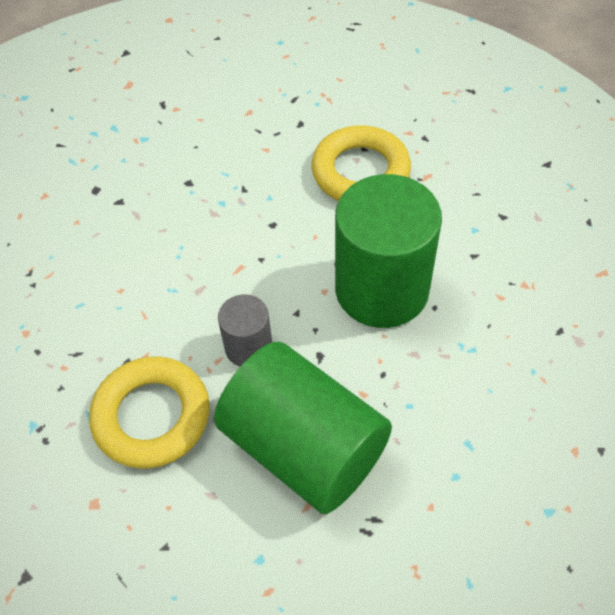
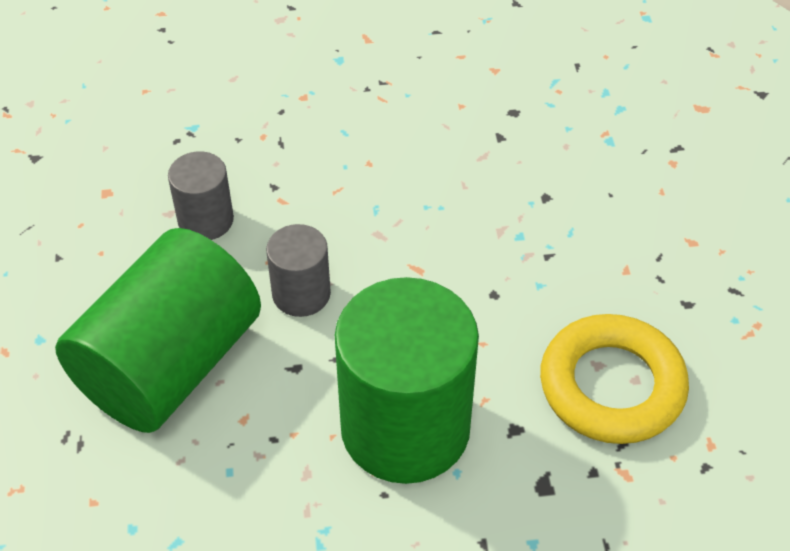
camera: 80 degrees right, 5 degrees down
yellow ring [89,357,210,469] -> grey cylinder [168,151,234,240]

